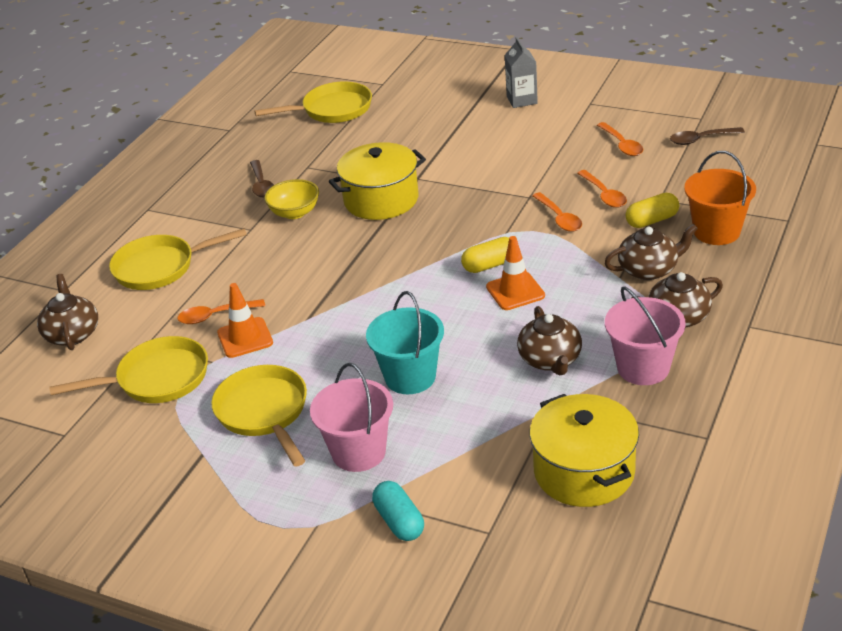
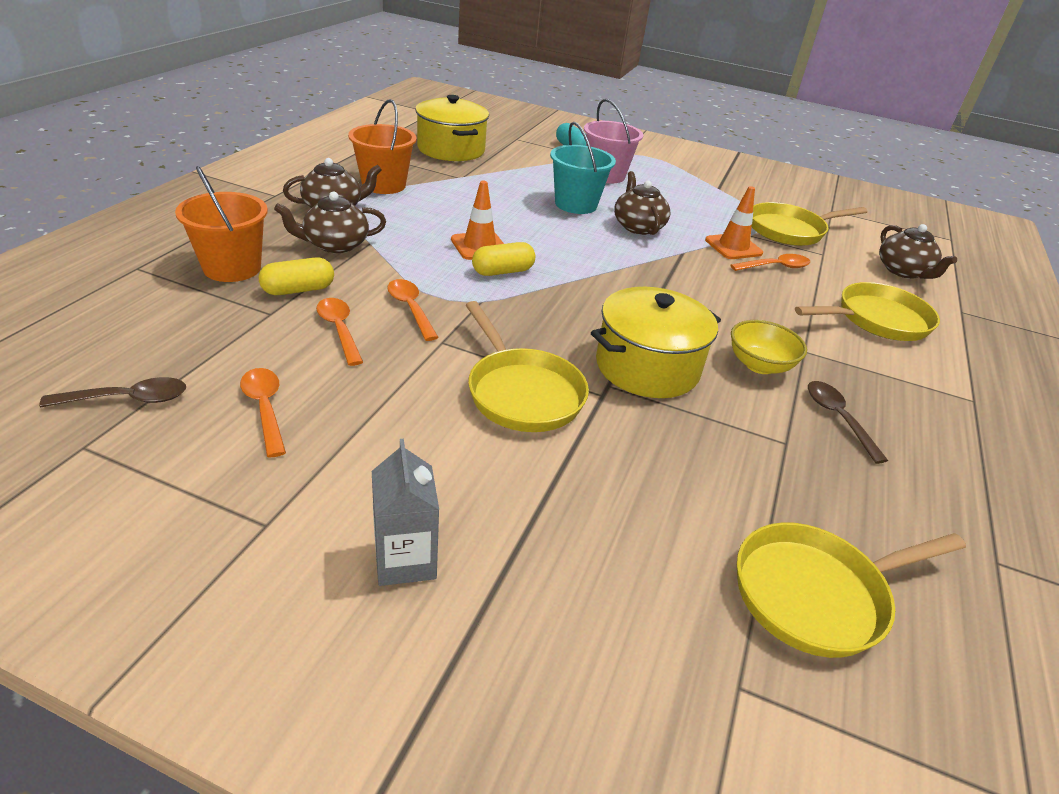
camera: 170 degrees right, 0 degrees up
yellow pan [211,365,307,466] -> yellow pan moved to [466,301,589,432]
brown teapot [517,306,582,376] -> brown teapot moved to [614,171,670,235]
pink bucket [605,287,686,385] -> orange bucket [348,99,416,194]

